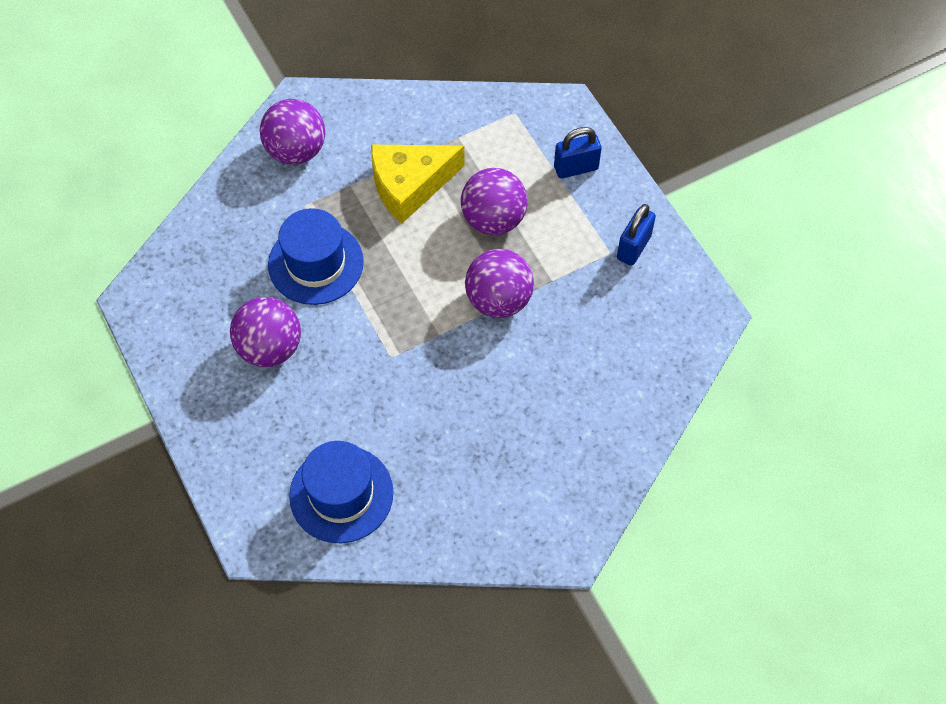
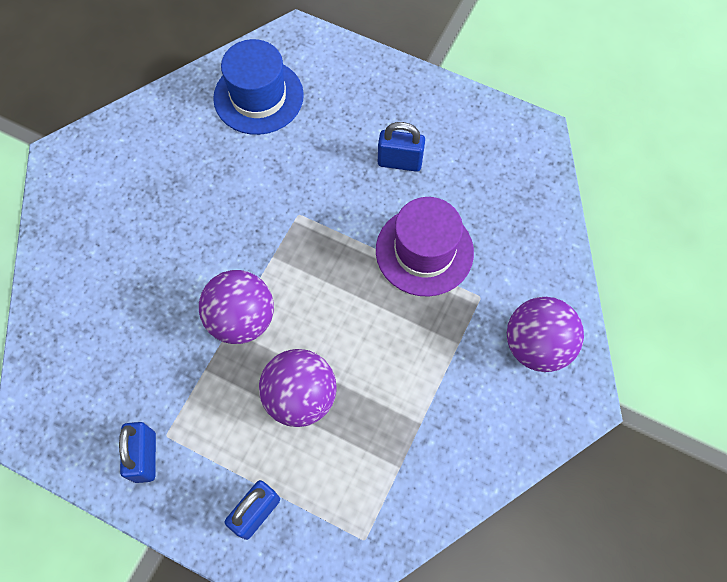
camera: 145 degrees right, 5 degrees up
purple ball [230,297,301,367] -> blue padlock [378,122,425,172]
blue hat [268,208,364,305] -> purple hat [376,197,474,297]
yellow cheese [371,145,465,223] -> none

